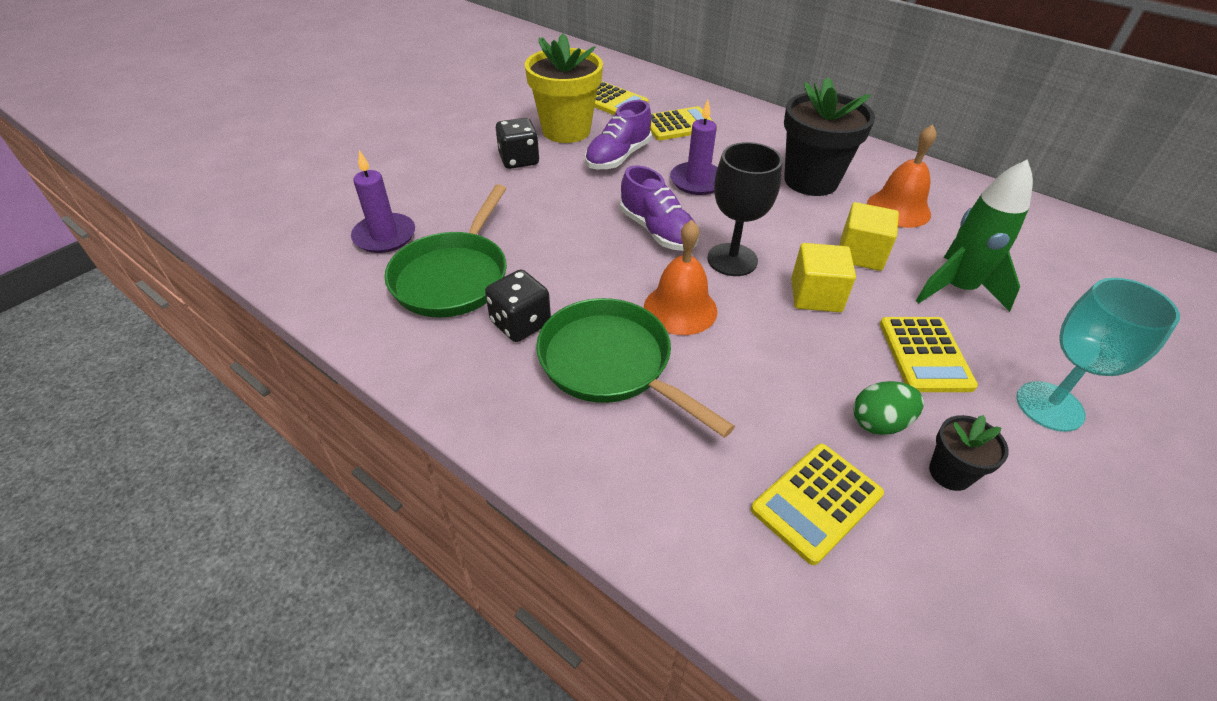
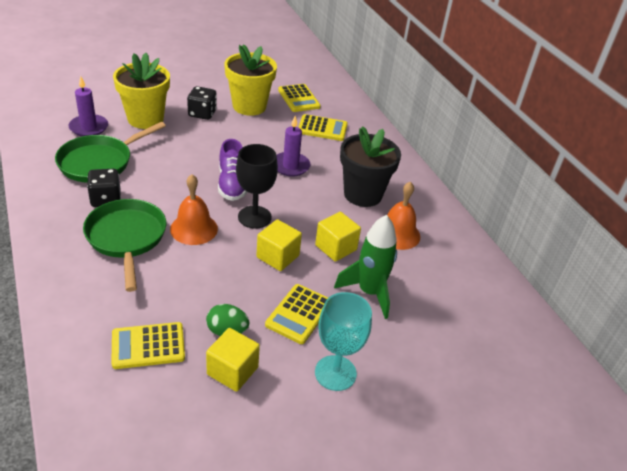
camera: 25 degrees right, 5 degrees down
purple shoe [585,100,652,170] -> none
black flower pot [929,415,1009,491] -> yellow cube [206,328,260,392]
none -> yellow flower pot [113,53,170,129]

